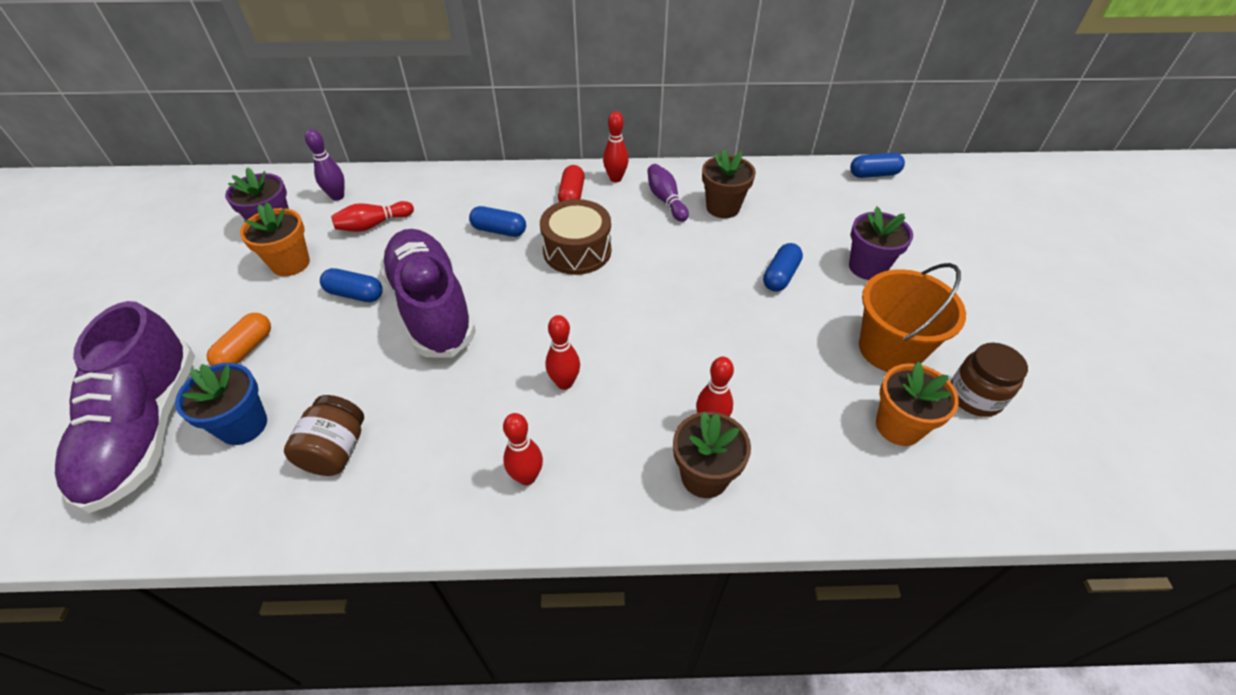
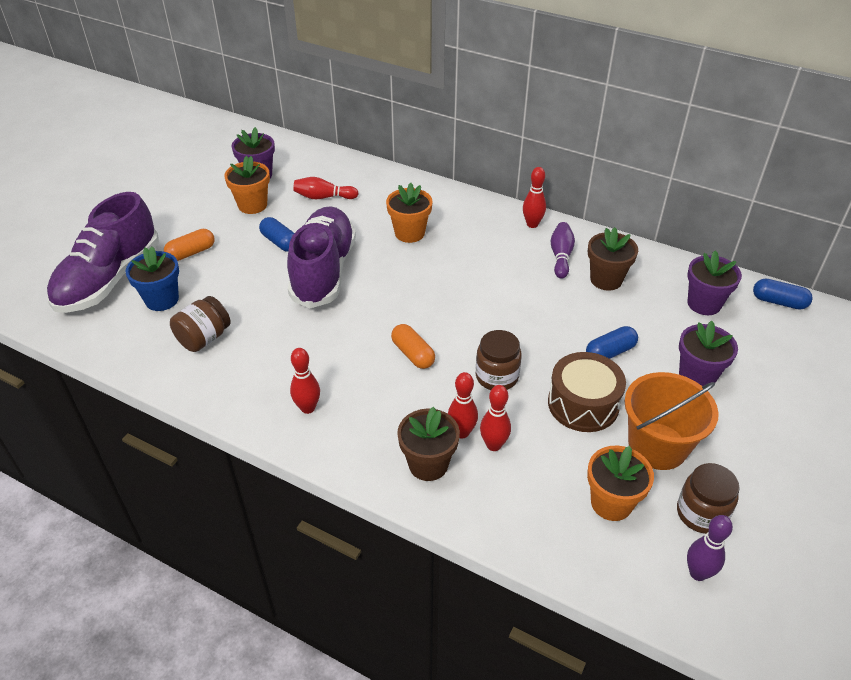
camera: 30 degrees right, 5 degrees down
purple bowling pin [305,129,345,201] -> purple bowling pin moved to [687,515,733,581]
blue capsule [469,206,526,237] -> orange flower pot [386,183,433,243]
brown drum [540,199,611,275] -> brown drum moved to [548,352,626,432]
red bowling pin [546,315,580,390] -> red bowling pin moved to [480,385,511,451]
red capsule [558,165,585,202] -> none
none -> orange capsule [391,324,435,369]
none -> brown jar [476,330,522,390]
none -> purple flower pot [687,250,742,315]

